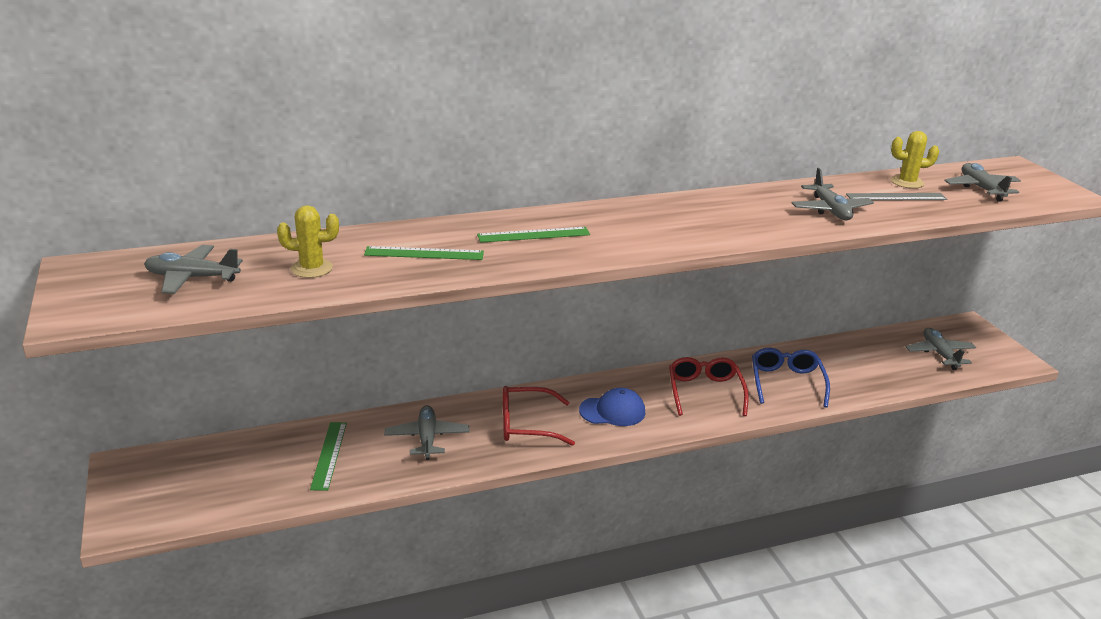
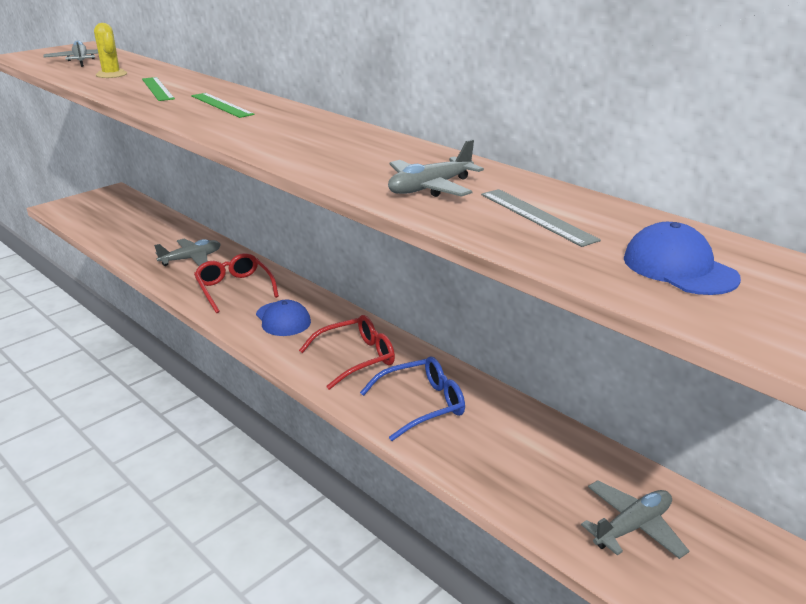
camera: 65 degrees right, 0 degrees up
green ruler [310,422,347,491] -> none
yellow cactus [891,131,939,189] -> none
grey plane [944,163,1021,202] -> blue cap [624,222,741,295]

